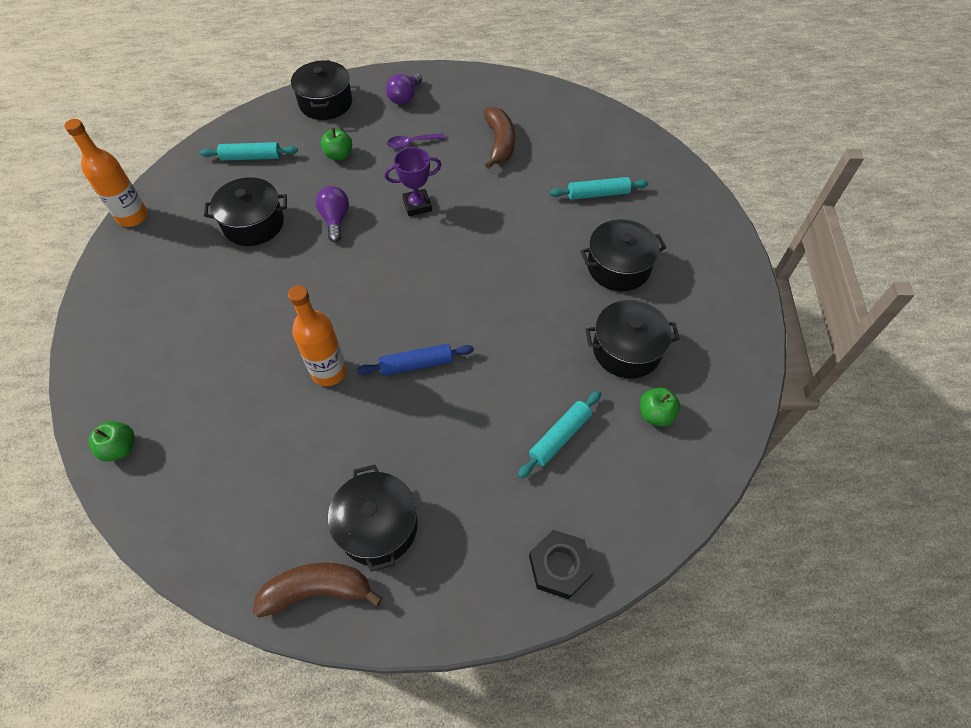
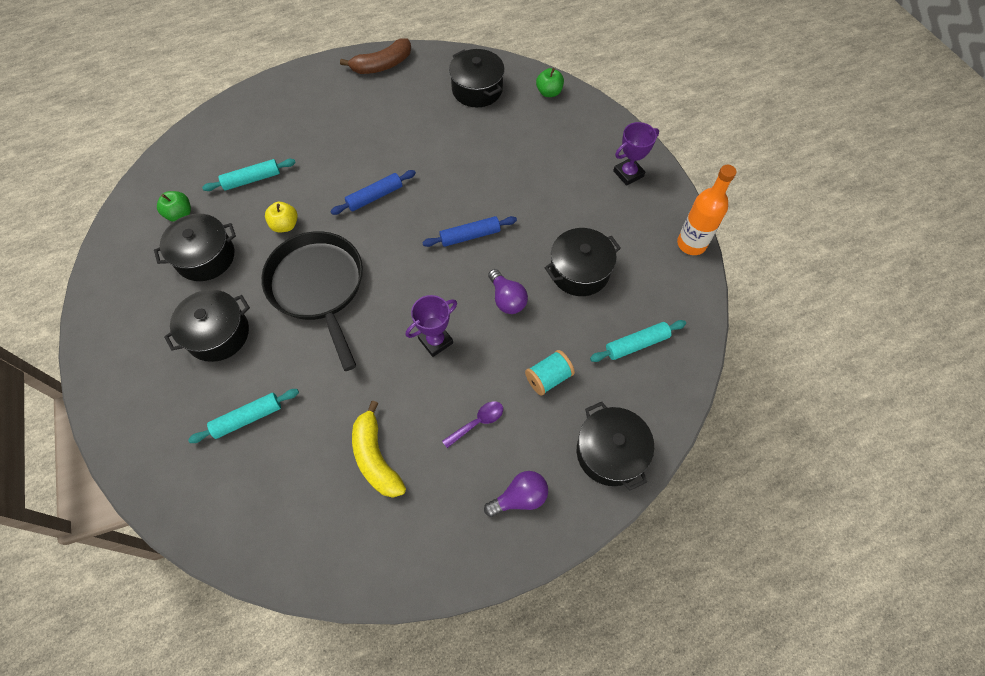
camera: 160 degrees right, 5 degrees up
orange bottle [288,285,347,386] -> none
green apple [321,128,352,160] -> turquoise spool [525,350,575,396]
black pot [328,465,418,572] -> black pot moved to [449,49,505,107]
purple light bulb [386,73,422,105] -> purple light bulb turned 60 degrees clockwise [484,471,548,517]
brown banana [484,106,515,169] -> yellow banana [352,401,406,498]
turquoise rolling pin [518,391,601,478] -> turquoise rolling pin turned 45 degrees clockwise [202,159,296,191]
black nut [529,530,594,599] -> none
none -> black pan [261,231,363,371]
none -> yellow apple [265,202,298,232]
none -> blue rolling pin [422,216,517,247]
none -> purple trophy [613,122,659,186]

